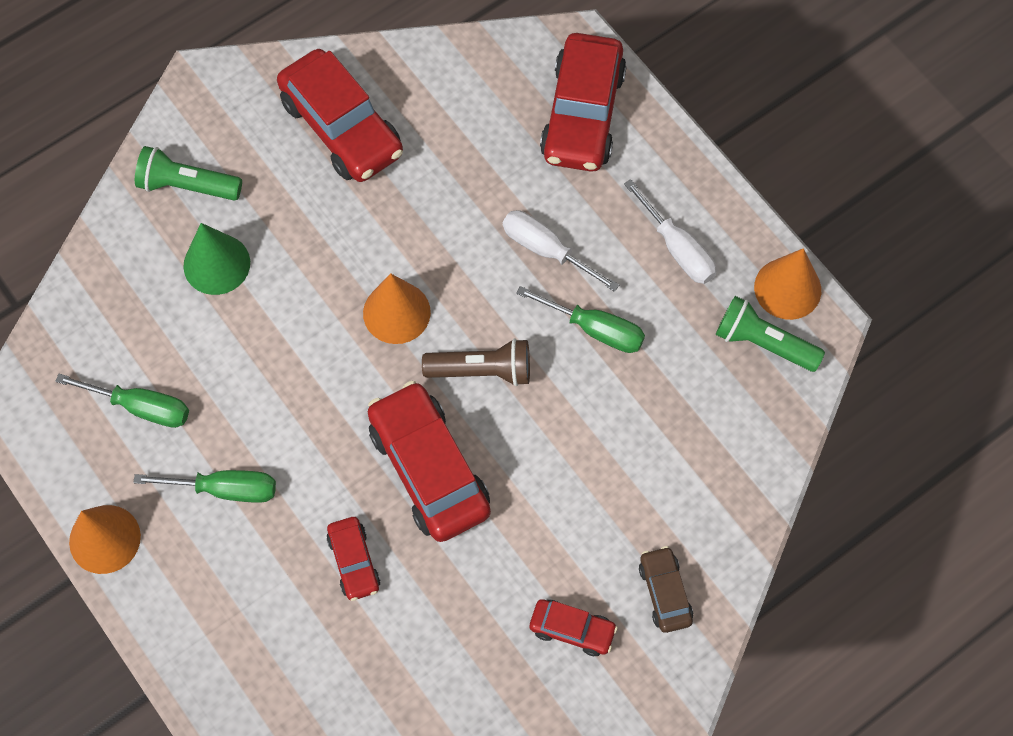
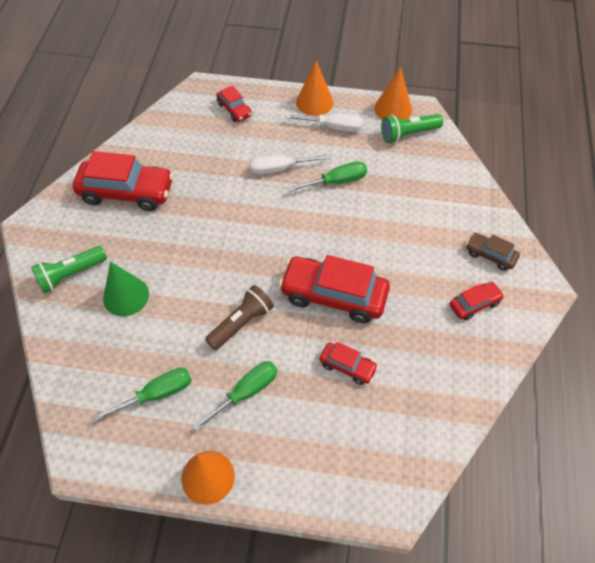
camera: 45 degrees left, 10 degrees down
orange cone [363,273,431,344] -> orange cone moved to [296,61,333,116]
brown flashlight [422,338,530,386] -> brown flashlight moved to [205,285,274,350]
red car [540,33,627,172] -> red car [216,86,252,122], size x0.51

